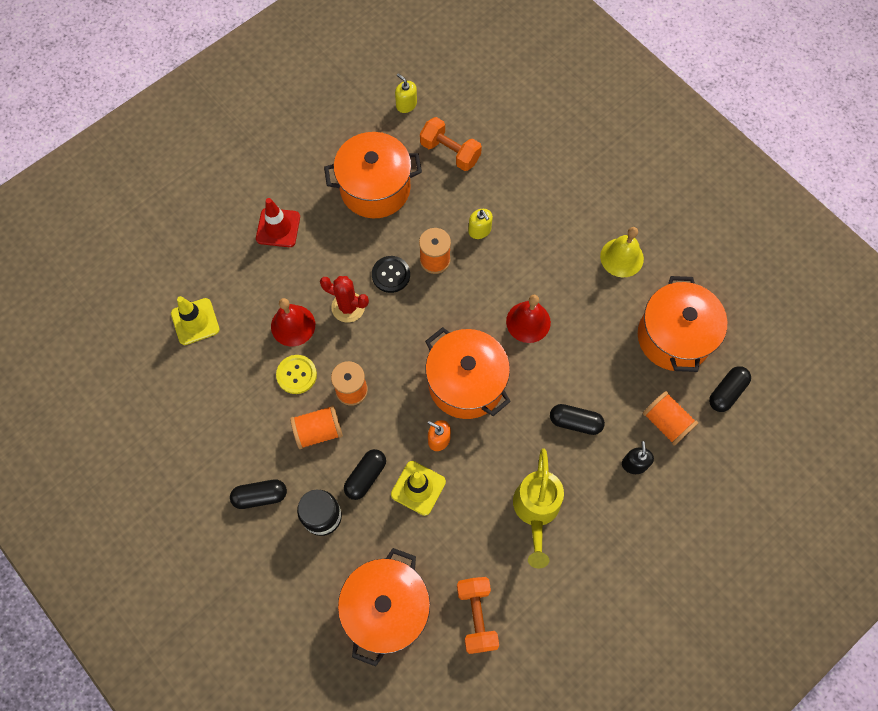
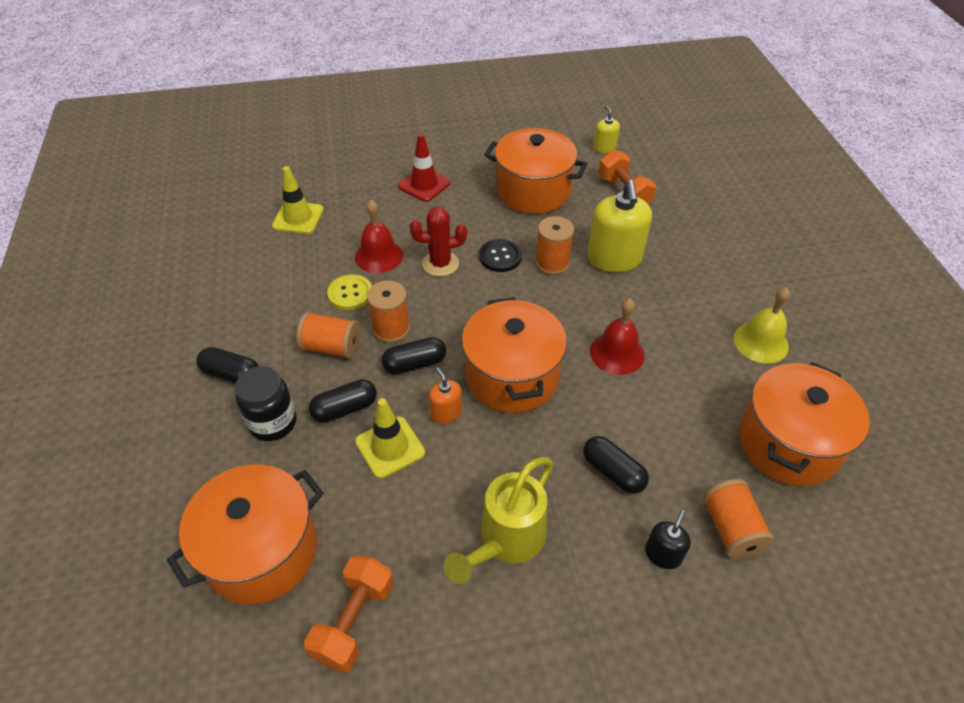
camera: 30 degrees right, 20 degrees down
red cactus [320,276,369,322] -> red cactus turned 60 degrees counterclockwise [410,207,467,277]
yellow soap dispenser [468,209,493,239] -> yellow soap dispenser [587,180,652,272], size x2.00
black capsule [709,366,751,412] -> black capsule moved to [381,337,446,374]

